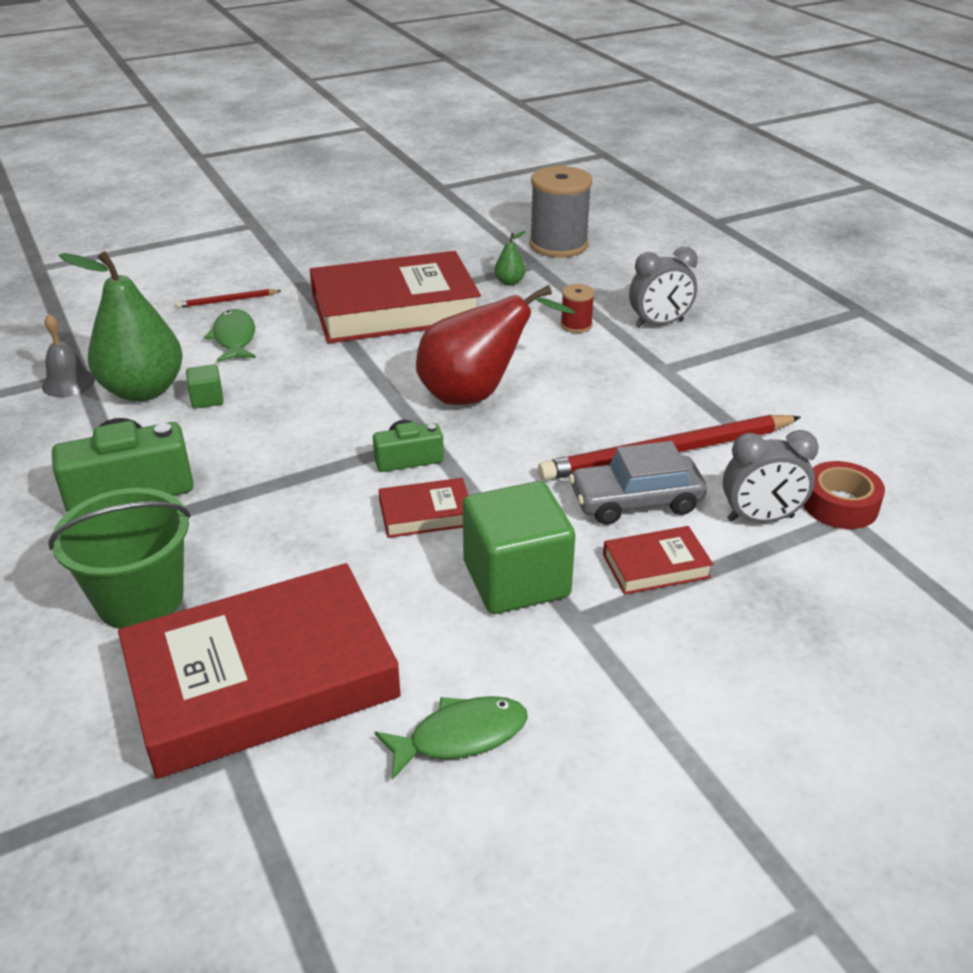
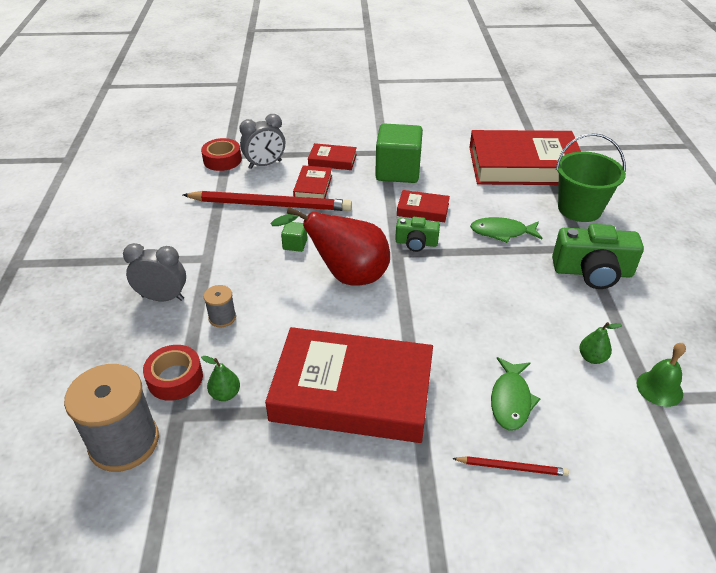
camera: 155 degrees left, 5 degrees up
grey bell [42,314,95,397] -> green bell [636,343,686,407]
green pear [59,251,183,402] -> green pear [579,322,622,364], size x0.41
green cube [186,364,224,408] -> green cube moved to [281,222,307,252]
green fish [375,696,528,780] -> green fish moved to [470,217,542,243]
red spool [560,284,595,333] -> grey spool [204,285,236,327]
grey car [569,441,707,525] -> red book [293,165,332,199]
grey clock [723,430,819,523] -> grey clock turned 135 degrees clockwise [239,114,285,169]
none -> red tape [143,345,203,401]

